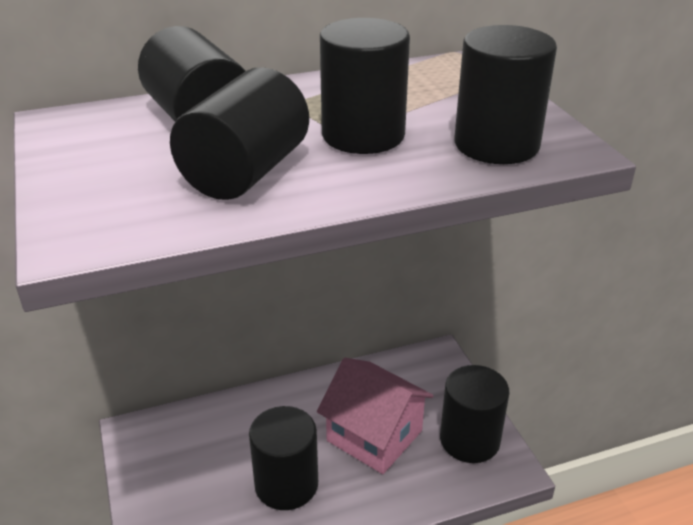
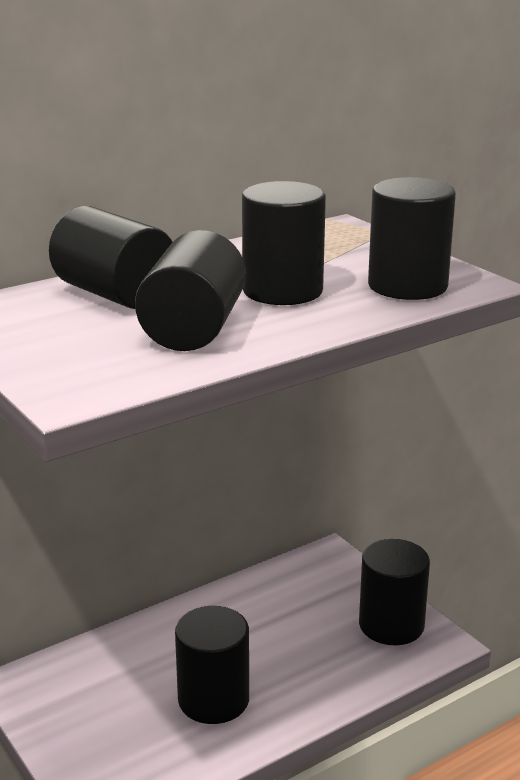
camera: 15 degrees left, 10 degrees down
pink house [317,358,434,474] -> none

